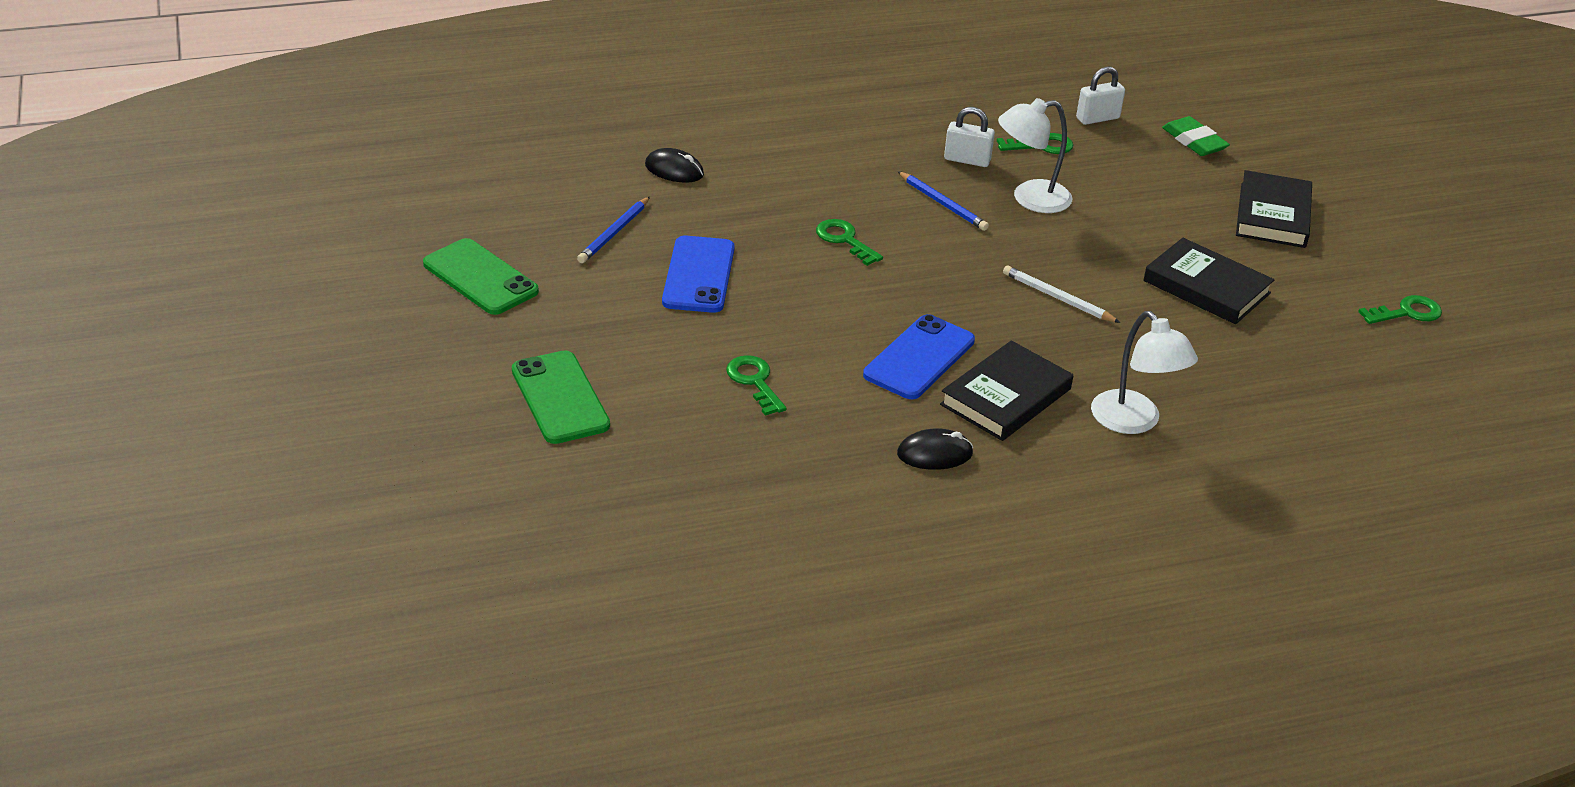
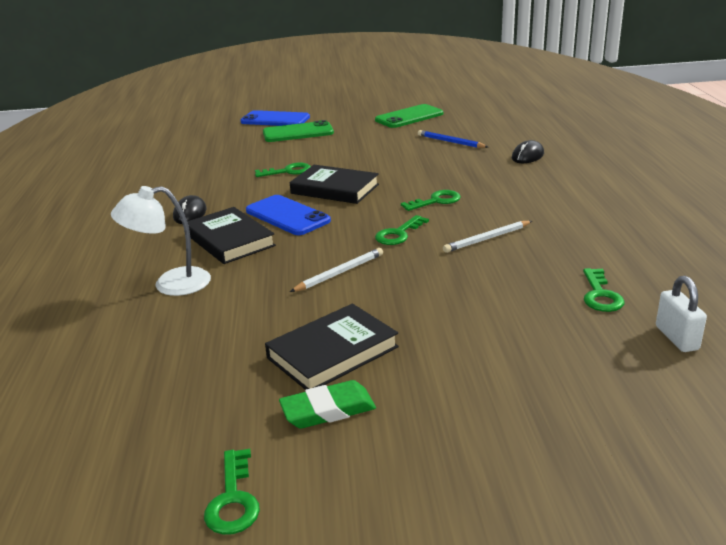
camera: 105 degrees right, 10 degrees down
blue phone [662,236,734,313] -> blue phone moved to [240,110,310,126]
blue pencil [897,171,989,231] -> white pencil [443,221,532,253]
white padlock [944,107,995,167] -> none
white lamp [998,98,1072,213] -> none
green eraser [1162,116,1230,156] -> green eraser moved to [279,380,376,429]
black book [1236,170,1312,248] -> black book moved to [290,165,379,204]
none -> green key [375,215,429,245]

